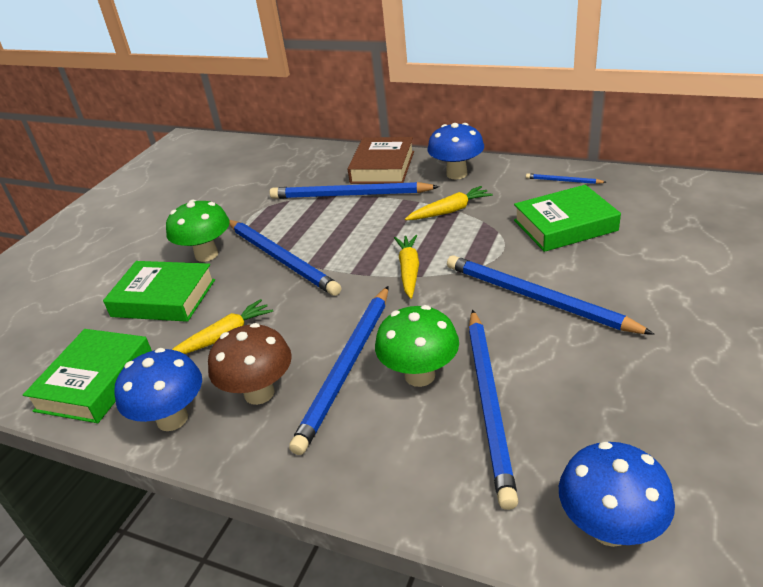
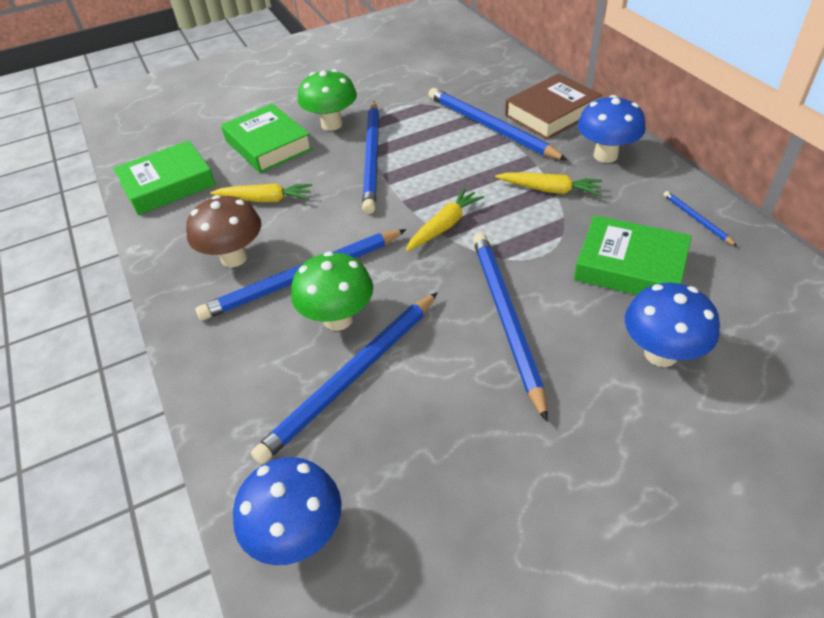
camera: 40 degrees right, 10 degrees up
blue mushroom [114,348,202,431] -> blue mushroom moved to [625,283,720,367]

